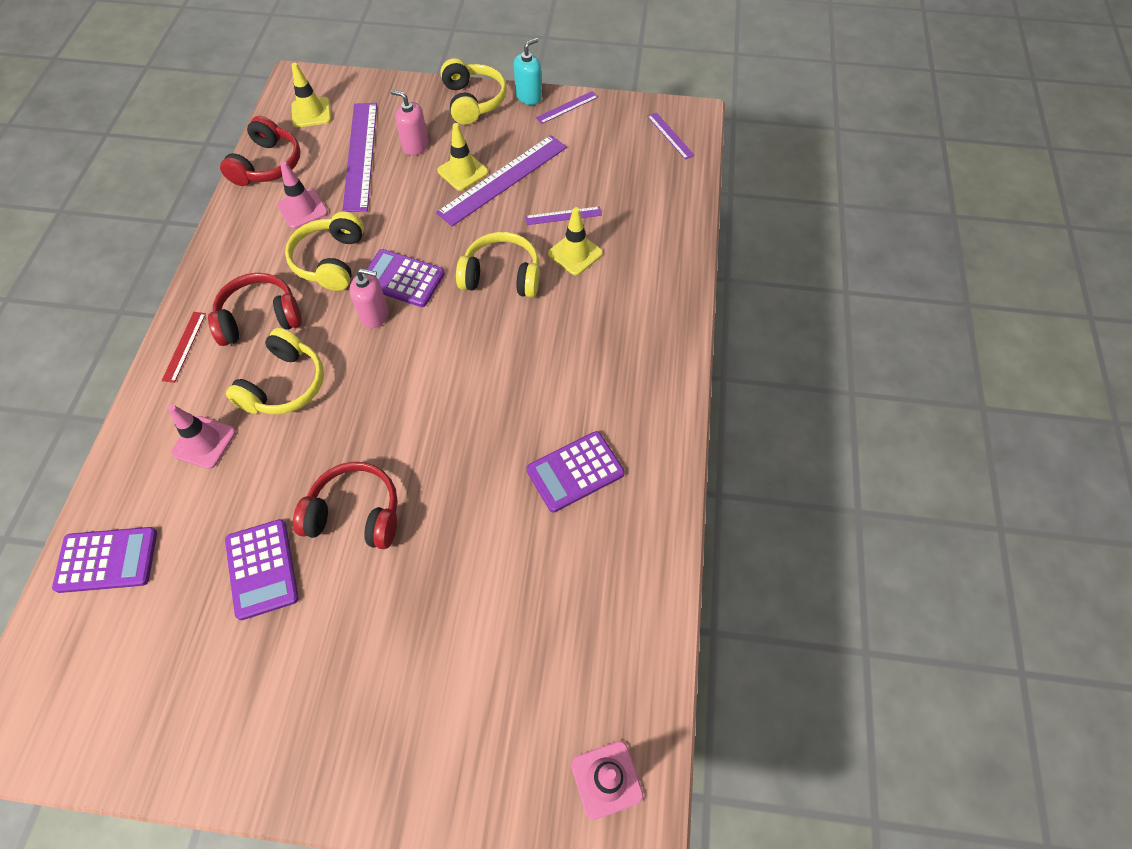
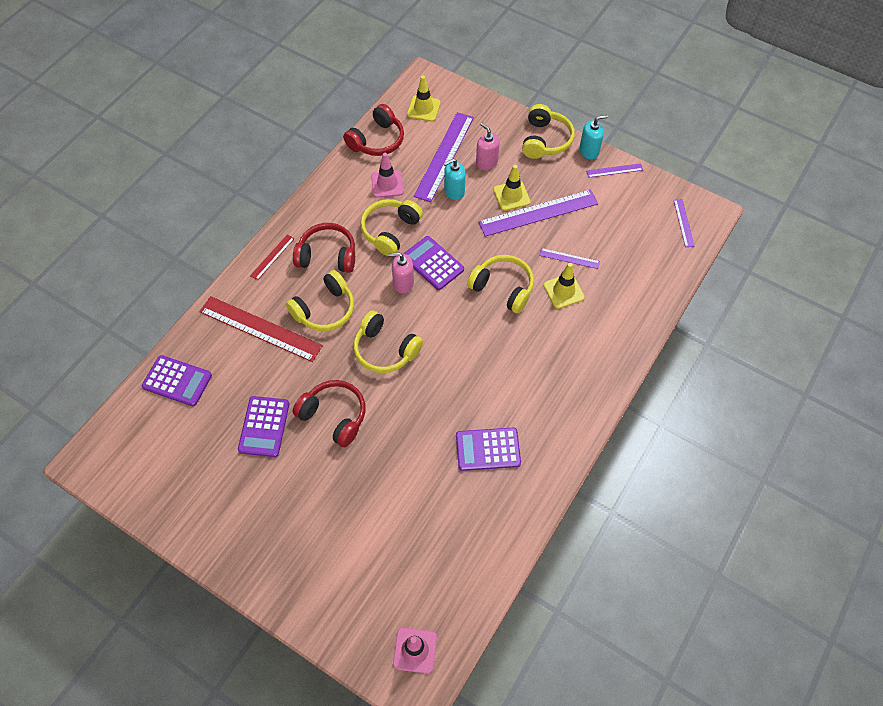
camera: 25 degrees right, 0 degrees up
pink traffic cone [168,405,236,469] -> red ruler [200,296,323,362]
pink soap dispenser [349,268,389,328] -> pink soap dispenser turned 150 degrees clockwise [388,253,414,294]
none -> yellow headphones [353,310,423,373]
none -> turquoise soap dispenser [444,158,466,200]

